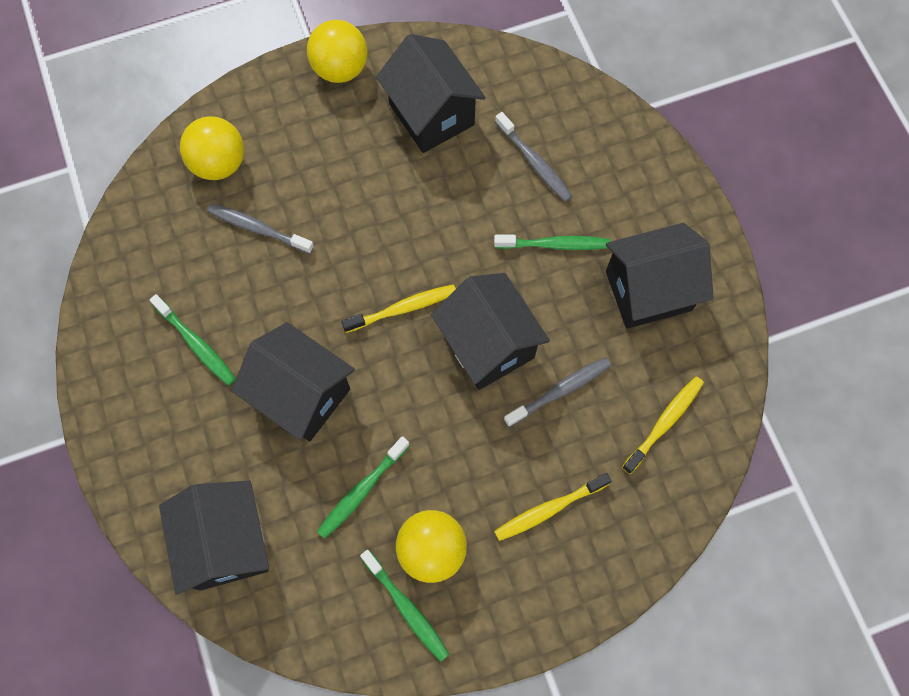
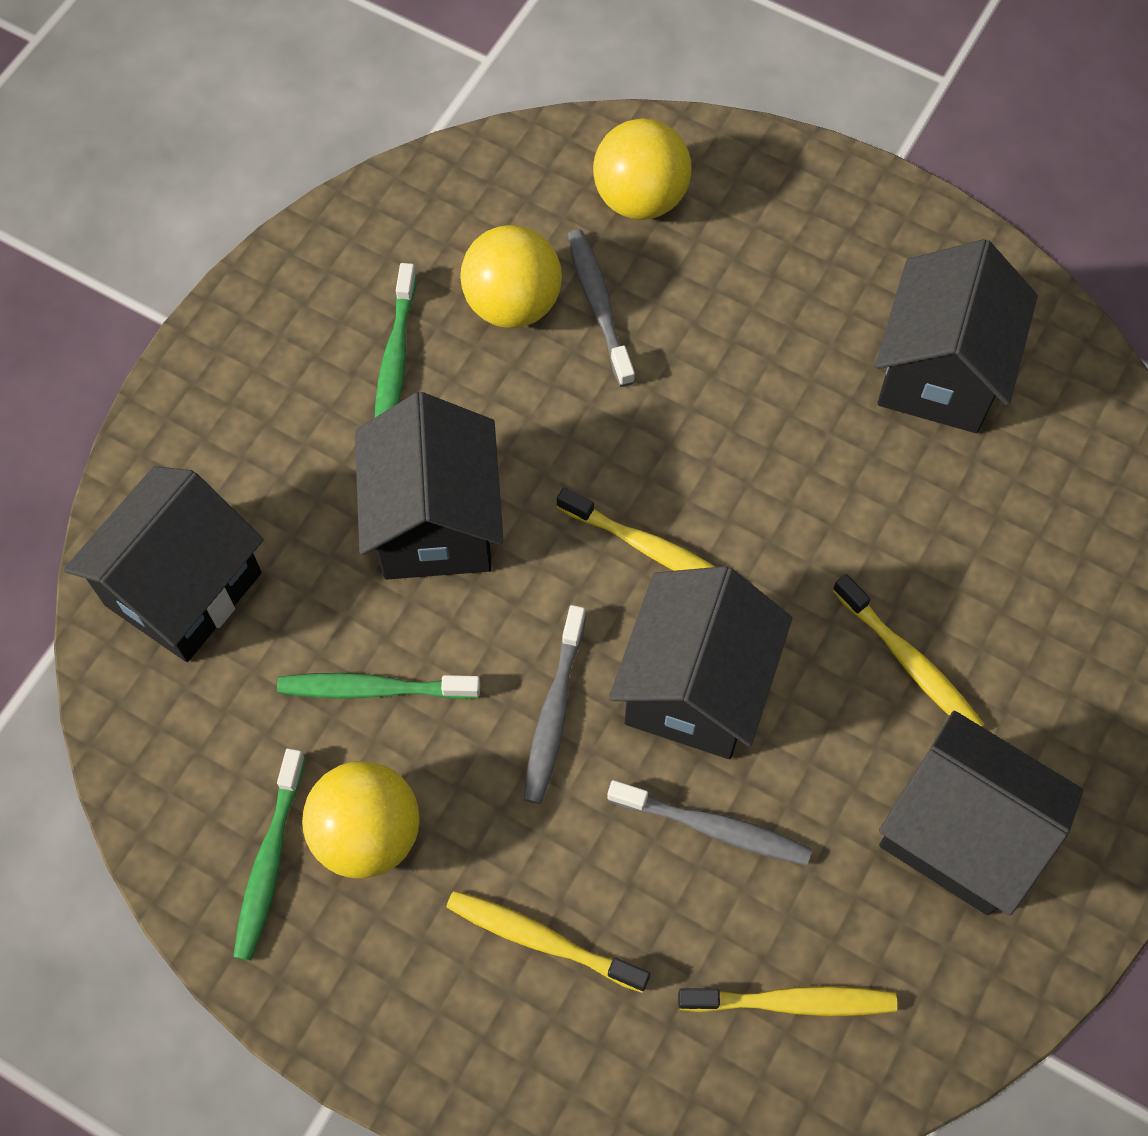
camera: 50 degrees right, 5 degrees down
yellow ball [307,20,368,83] -> yellow ball moved to [460,225,562,328]
green toothbrush [494,235,611,250] -> yellow toothbrush [833,574,984,727]
grey toothbrush [495,112,572,202] -> grey toothbrush moved to [524,605,586,804]

